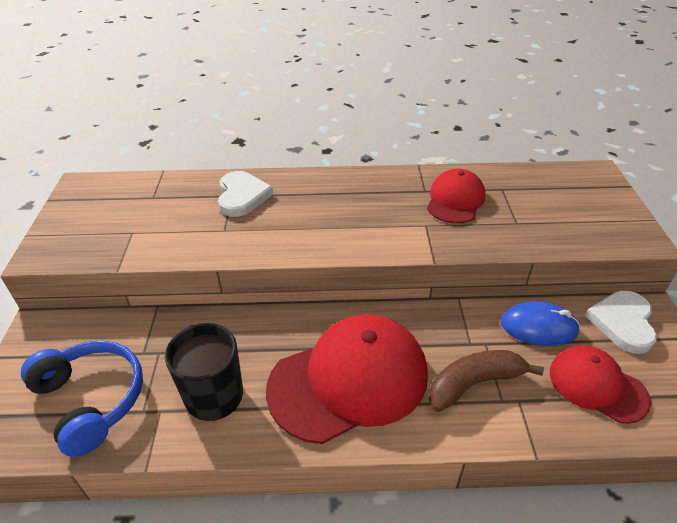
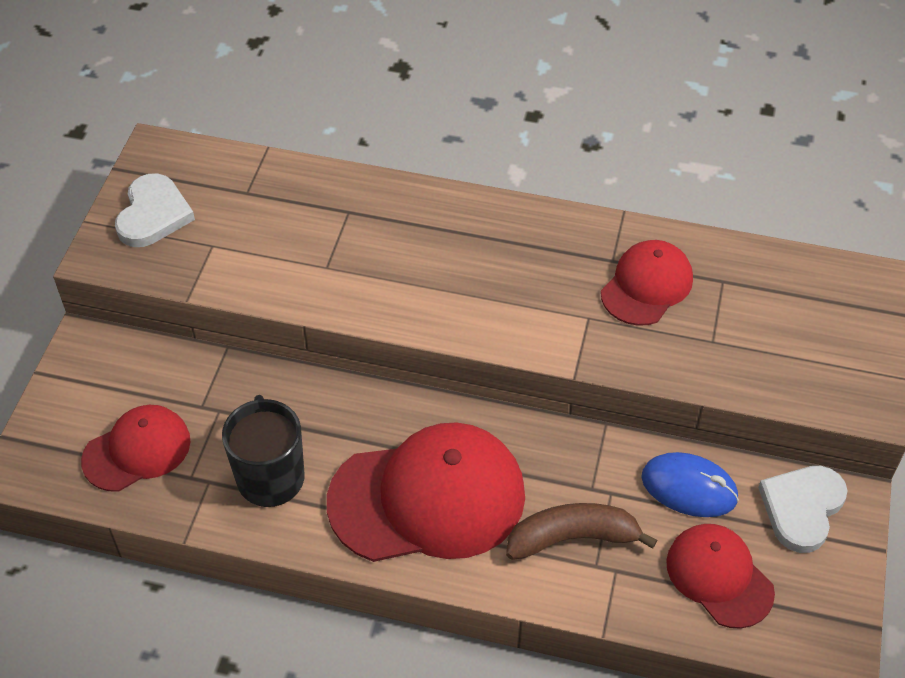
camera: 15 degrees right, 10 degrees up
blue headphones [21,341,143,457] -> red cap [81,405,190,492]
white heart [218,171,273,217] -> white heart moved to [115,174,195,247]

